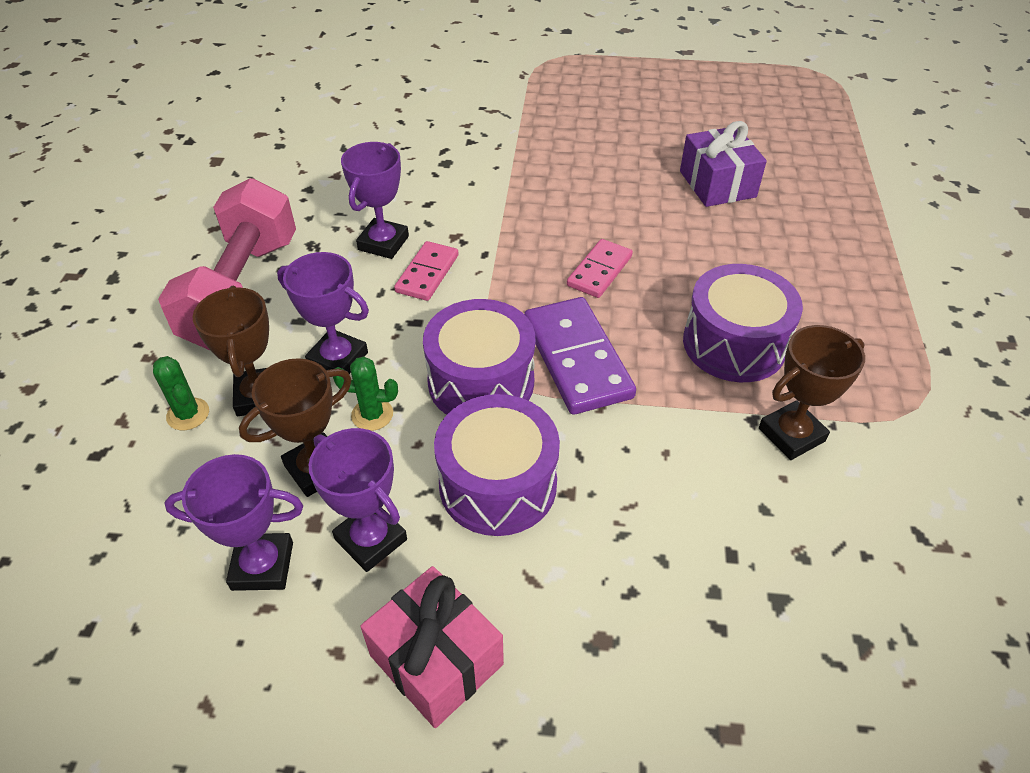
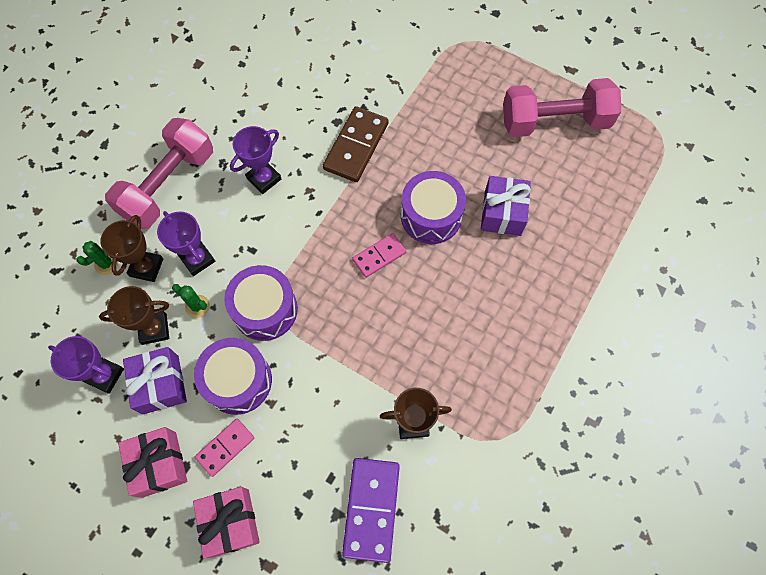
camera: 25 degrees right, 20 degrees up
green cactus [153,356,209,430] -> green cactus turned 60 degrees clockwise [76,241,118,275]
purple trophy [309,428,407,572] -> purple gift [123,347,187,414]
pink domino [394,241,458,301] -> pink domino moved to [195,419,254,477]
purple domino [524,297,636,415] -> purple domino moved to [342,458,400,563]
purple drum [683,264,803,382] -> purple drum moved to [401,171,466,244]
none -> pink gift [193,487,260,559]
none -> brown domino [323,106,388,182]
none -> pink dumbbell [503,78,621,137]

